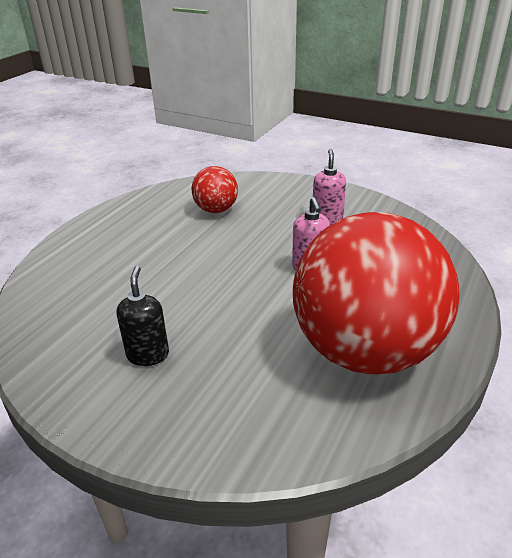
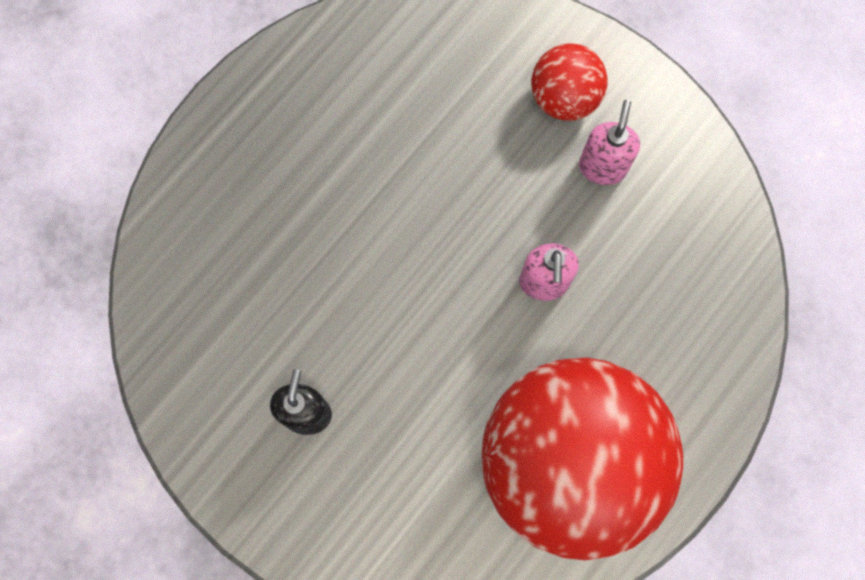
camera: 10 degrees right, 40 degrees up
red ball [192,166,238,213] -> red ball moved to [531,44,608,121]

